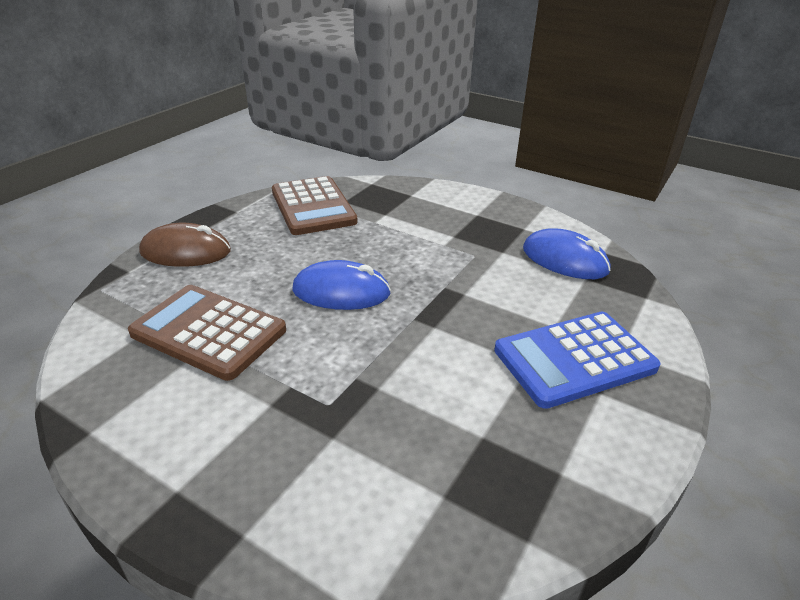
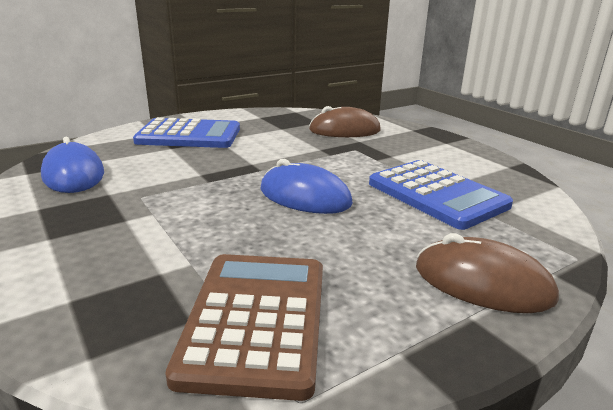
camera: 155 degrees left, 10 degrees down
brown calculator [128,285,286,381] -> blue calculator [369,160,513,230]
none -> brown mouse [309,106,381,137]

